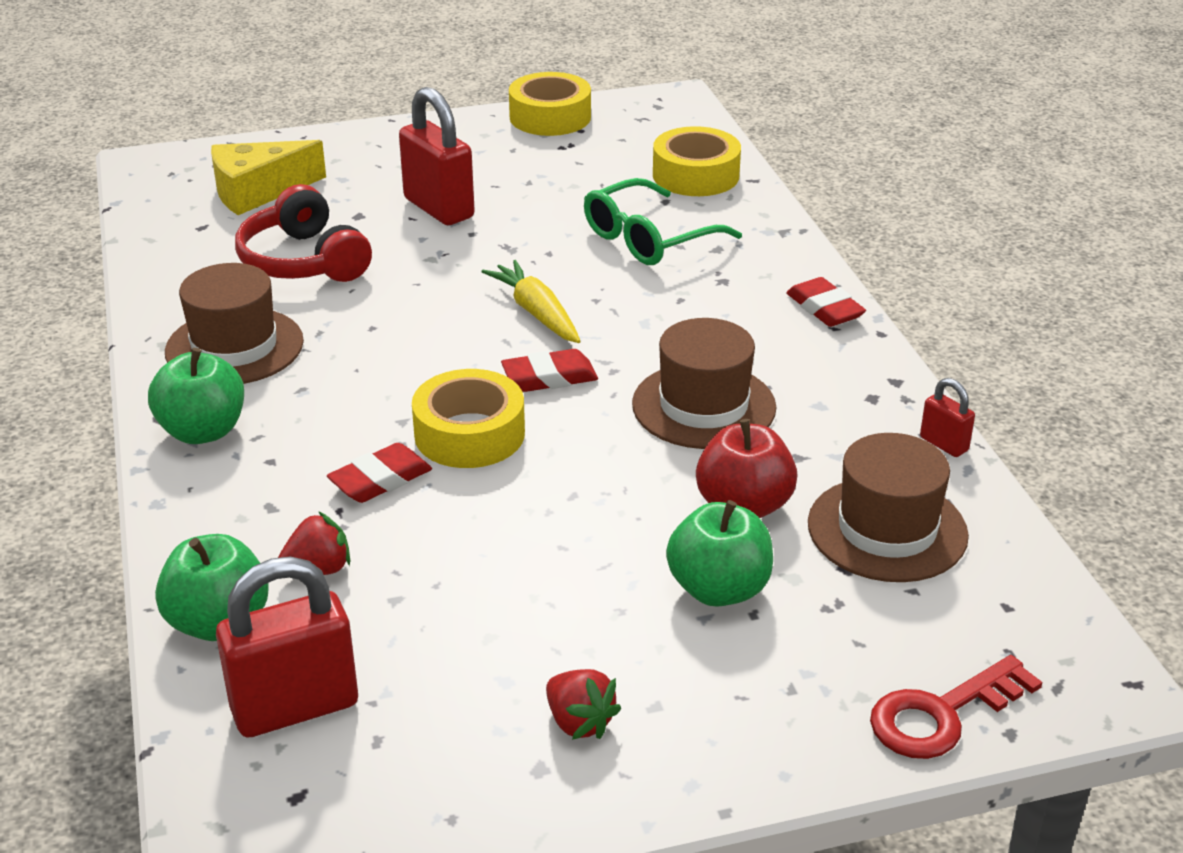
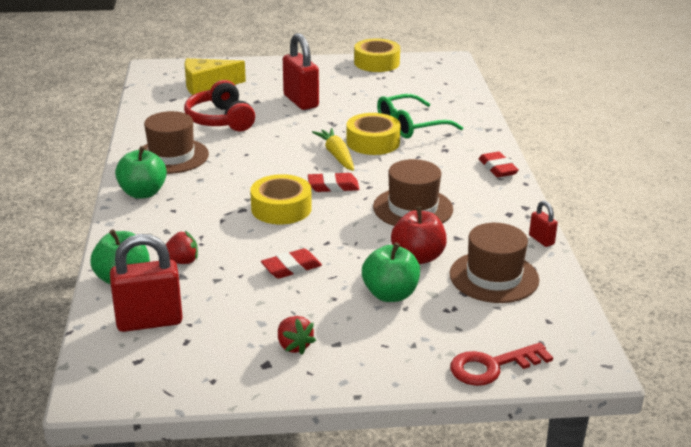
camera: 10 degrees right, 5 degrees down
red eraser [327,443,432,503] -> red eraser moved to [261,248,322,279]
yellow tape [653,126,741,196] -> yellow tape moved to [346,113,401,155]

